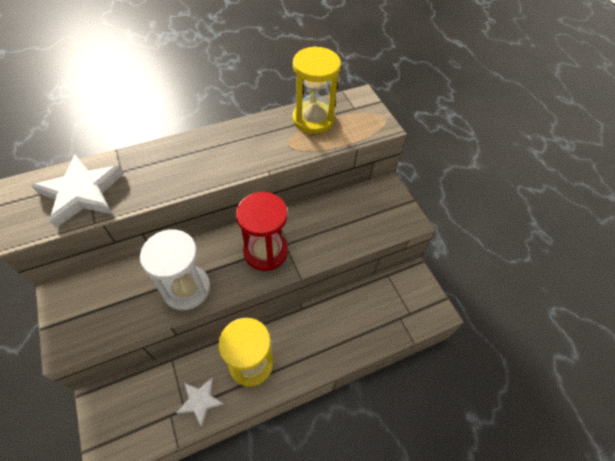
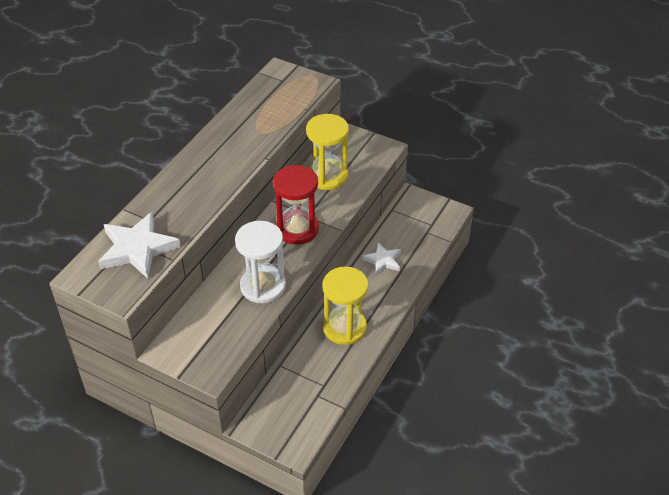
camera: 35 degrees left, 10 degrees down
white star [176,378,223,427] -> white star moved to [362,242,401,275]
yellow hourglass [293,46,341,134] -> yellow hourglass moved to [306,114,349,190]

